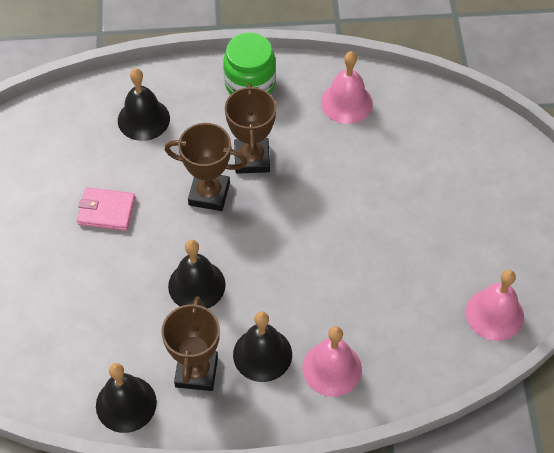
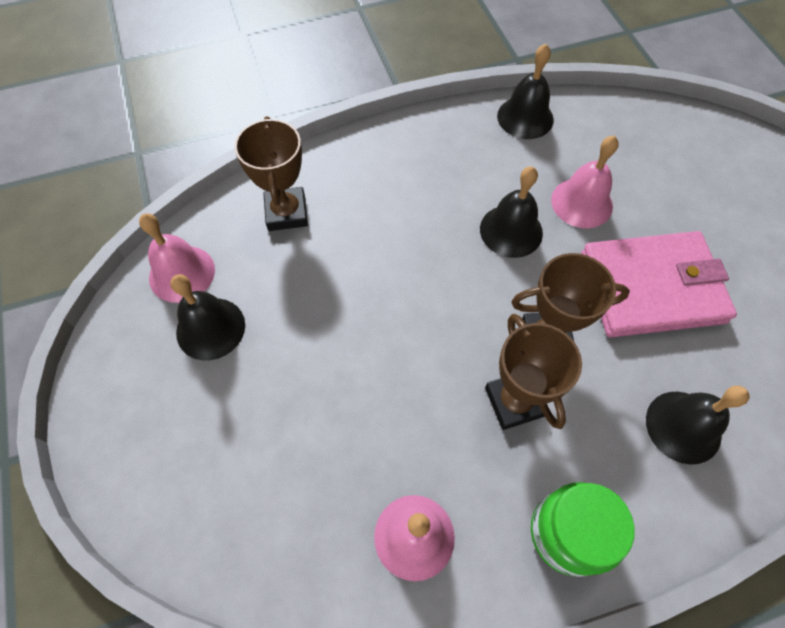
camera: 165 degrees right, 5 degrees up
pink wallet [77,188,135,231] -> pink wallet [581,231,737,337], size x2.00
brown trophy [161,296,220,391] -> brown trophy moved to [234,116,308,231]
black bell [233,311,292,382] -> black bell moved to [170,274,245,360]
pink bell [302,326,362,397] -> pink bell moved to [551,136,619,228]

